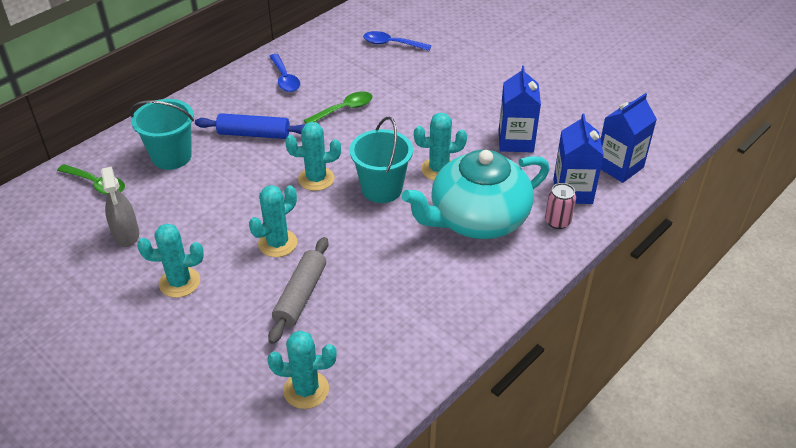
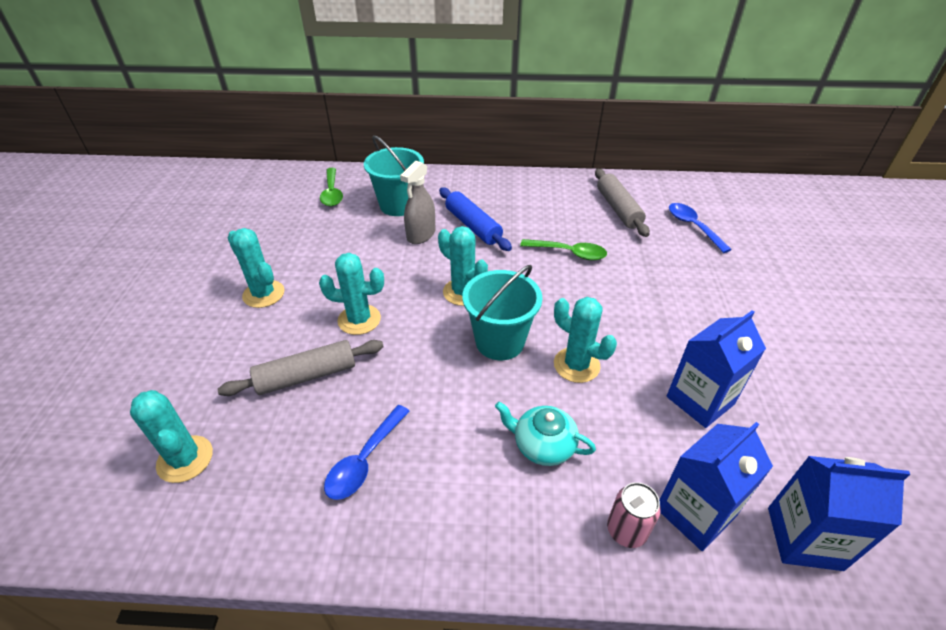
camera: 50 degrees right, 0 degrees up
grey spray bottle [101,167,139,247] -> grey spray bottle moved to [400,160,435,244]
blue spoon [269,54,300,92] -> blue spoon moved to [324,405,410,500]
turquoise teapot [402,150,549,239] -> turquoise teapot [495,402,596,466], size x0.45
none -> grey rolling pin [595,169,650,237]

